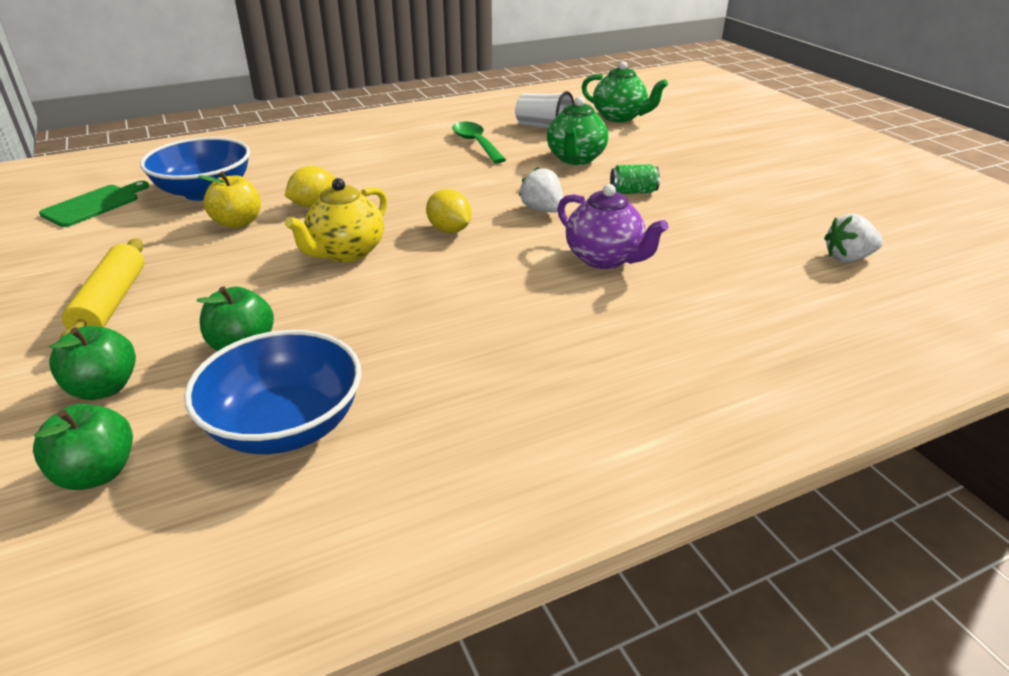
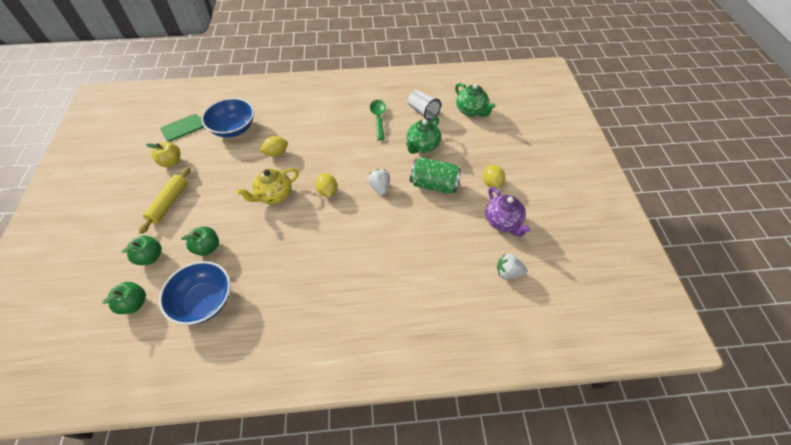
camera: 20 degrees right, 20 degrees up
yellow apple [198,171,261,228] -> yellow apple moved to [146,142,180,167]
purple teapot [557,184,669,269] -> purple teapot moved to [486,187,530,237]
green can [610,164,660,194] -> green can [410,157,462,194], size x1.90
none -> yellow lemon [483,165,505,189]

